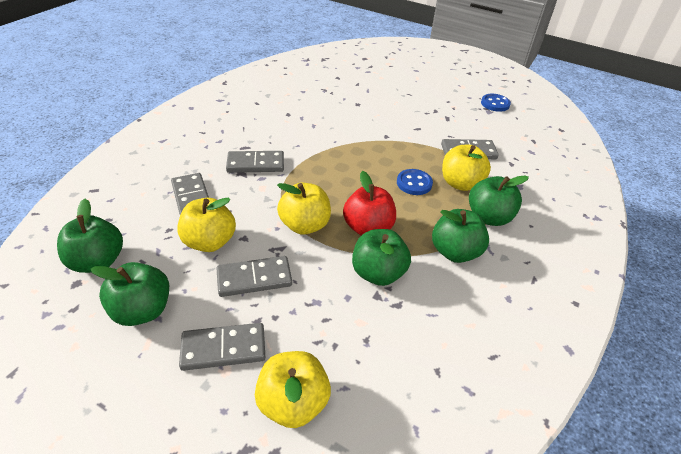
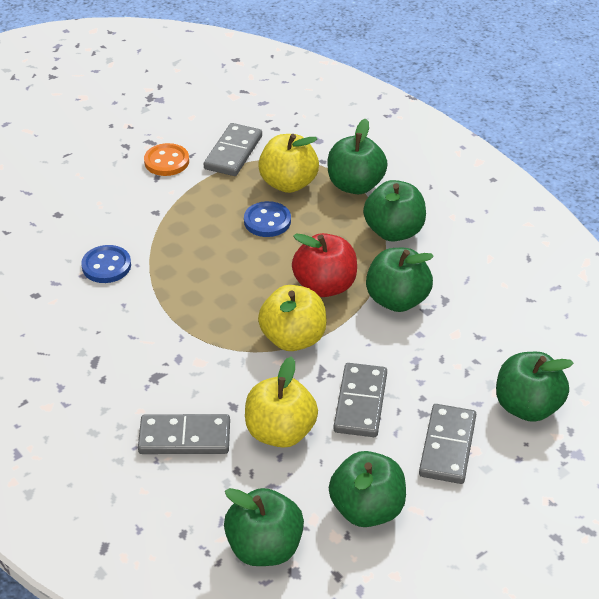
camera: 65 degrees left, 0 degrees up
grey domino [226,151,284,173] -> none
yellow apple [255,351,331,428] -> green apple [496,352,574,422]
blue button [481,94,511,112] -> blue button moved to [81,245,131,283]
none -> orange button [144,143,189,176]

